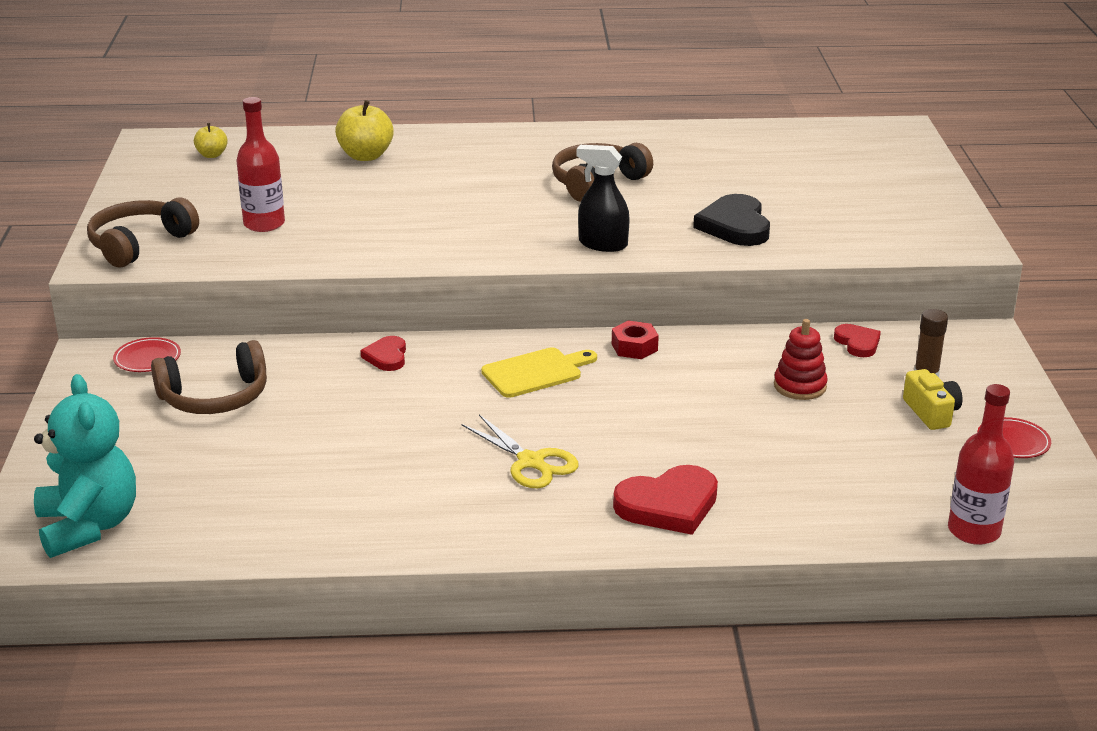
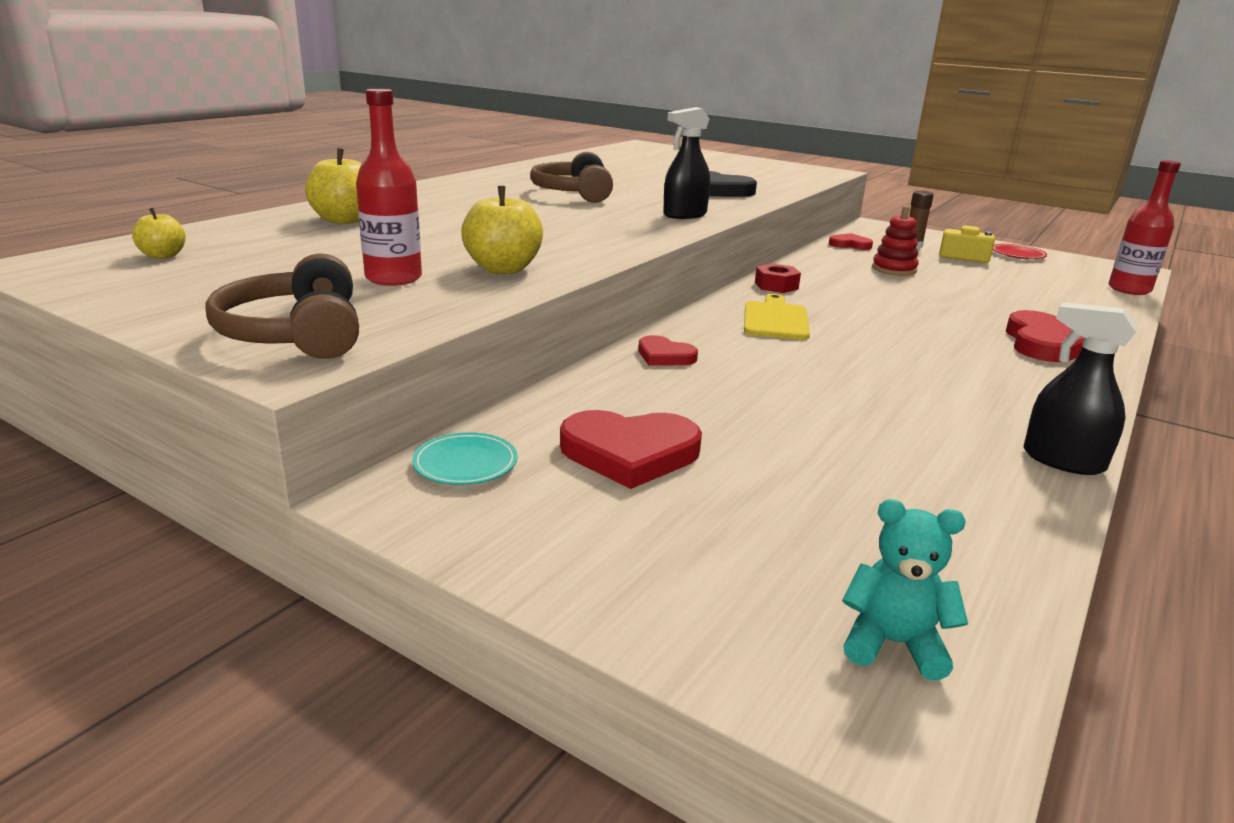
camera: 55 degrees left, 5 degrees down
turquoise teddy bear [34,374,136,558] -> turquoise teddy bear [842,499,968,680], size x0.55
red plate [113,337,181,372] -> turquoise plate [412,432,518,485]
brown headphones [151,340,267,414] -> red heart [560,410,702,489]
yellow scissors [461,414,578,488] -> none
none -> yellow apple [461,186,543,274]
none -> black spray bottle [1024,302,1138,475]

